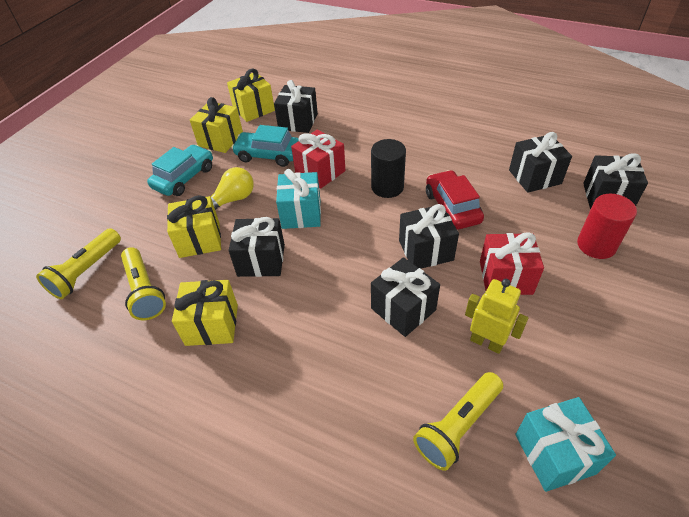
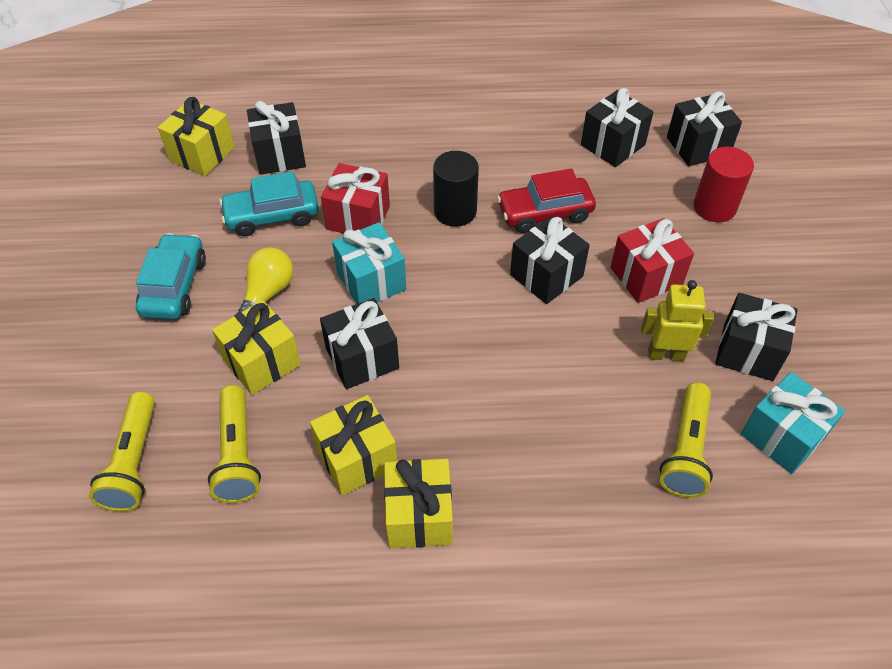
camera: 30 degrees left, 5 degrees up
yellow flashlight [121,247,166,320] -> yellow flashlight turned 45 degrees clockwise [208,385,261,503]
yellow gift [190,97,243,153] -> yellow gift moved to [384,459,453,548]
black gift [371,257,440,337] -> black gift moved to [715,293,798,381]
red car [426,170,484,230] -> red car turned 60 degrees counterclockwise [497,168,596,233]

